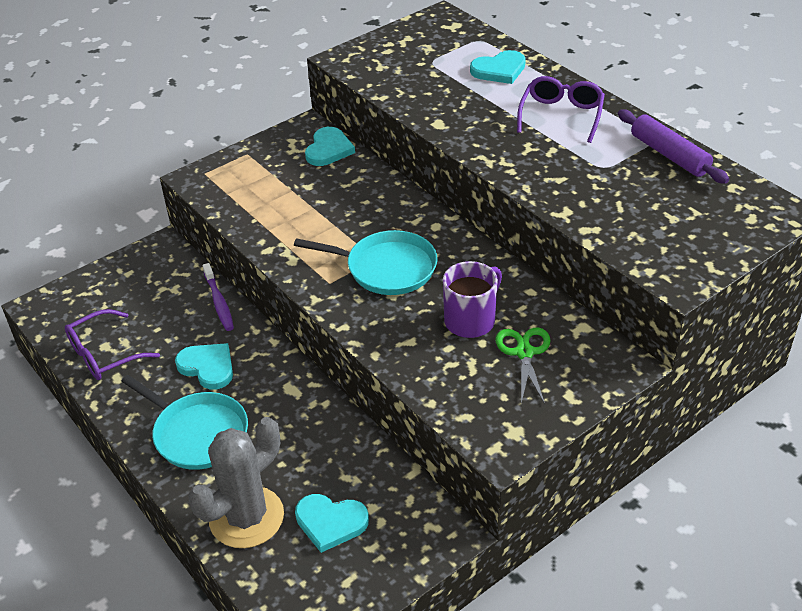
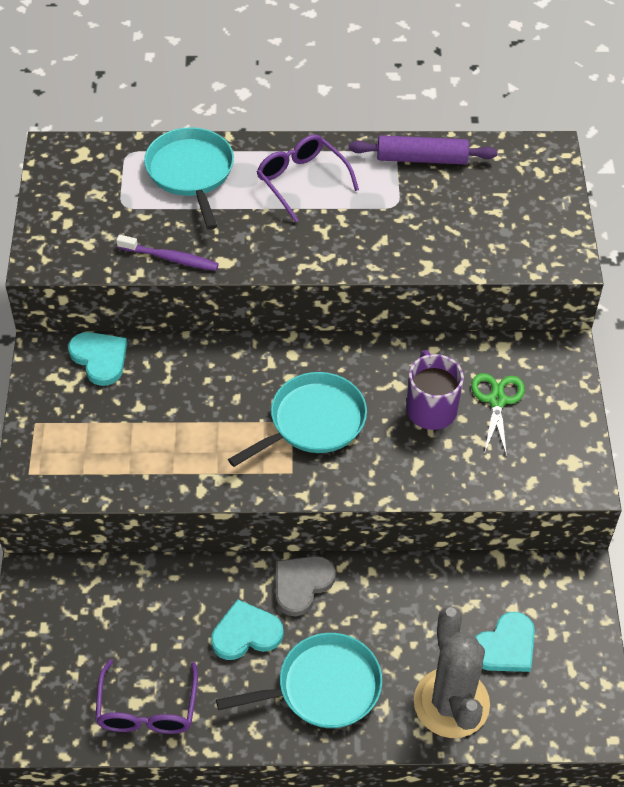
camera: 55 degrees left, 10 degrees up
purple toothbrush [203,263,234,331] -> purple toothbrush moved to [116,235,219,271]
turquoise heart [470,50,526,84] -> turquoise pan [144,128,234,230]
green scissors [495,328,551,404] -> green scissors turned 60 degrees clockwise [471,373,525,457]
none -> grey heart [276,556,336,616]

